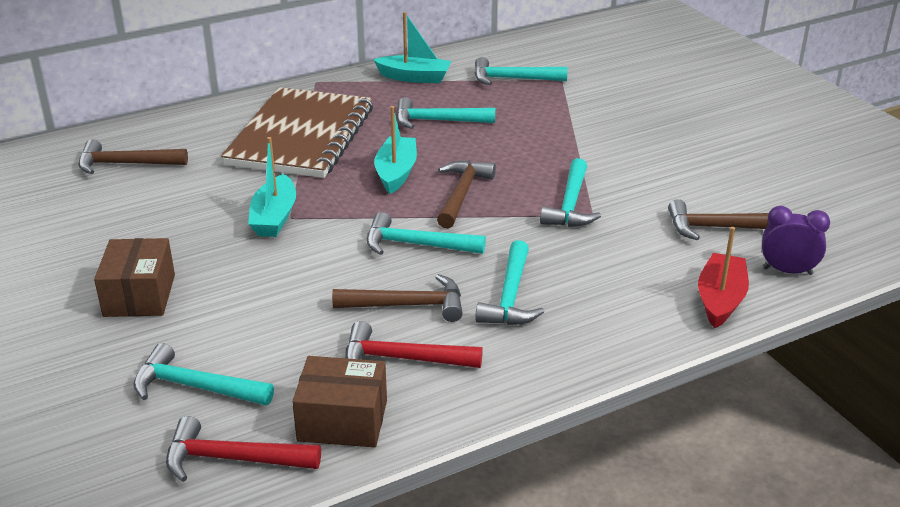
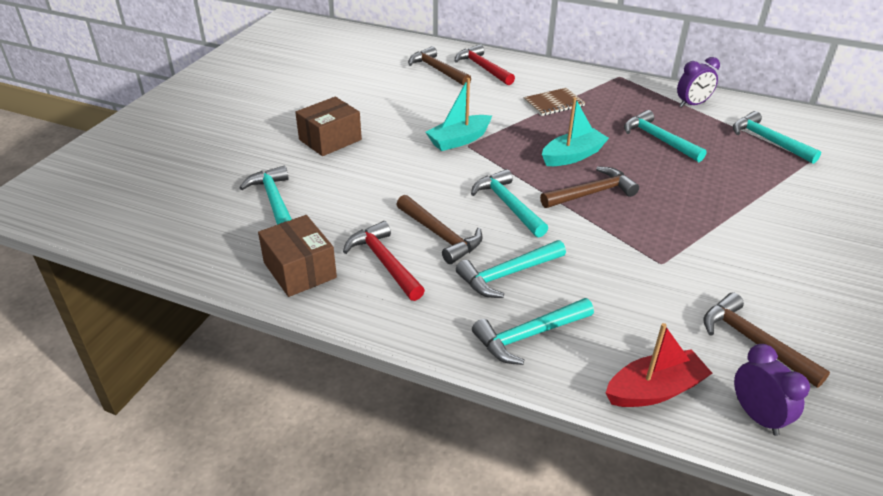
camera: 50 degrees right, 5 degrees up
red hammer [166,416,321,482] -> red hammer moved to [455,44,515,85]
brown notebook [221,87,373,178] -> brown notebook [523,88,585,116], size x0.42
turquoise boat [373,12,452,83] -> purple clock [677,57,720,107]
turquoise hammer [540,158,601,227] -> turquoise hammer moved to [472,298,594,365]

